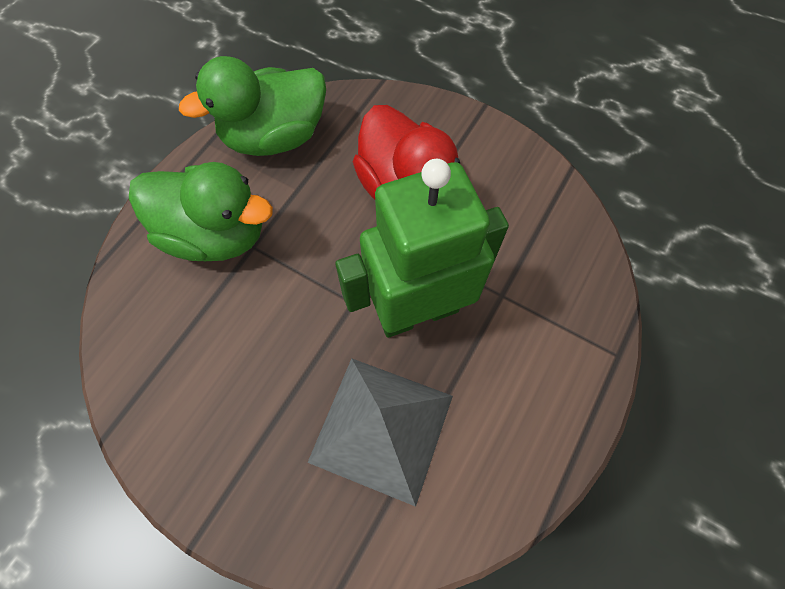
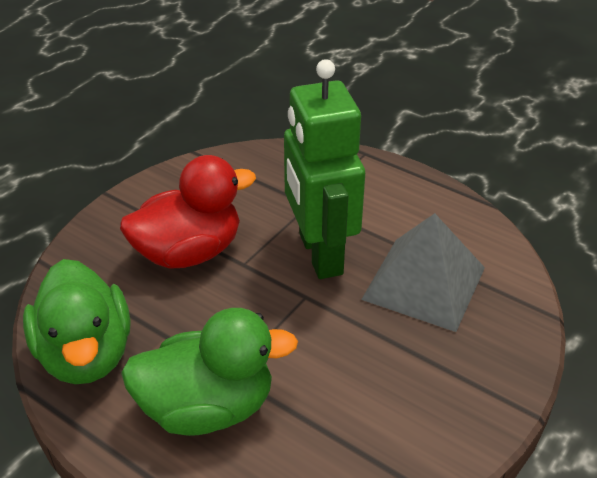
camera: 85 degrees left, 25 degrees down
green duck [129,162,273,261] -> green duck turned 60 degrees clockwise [121,308,298,436]

